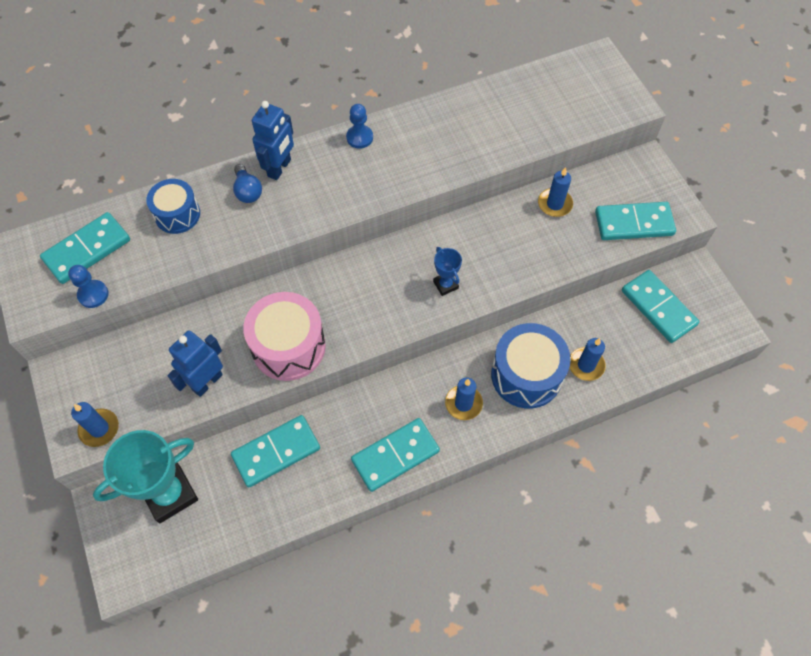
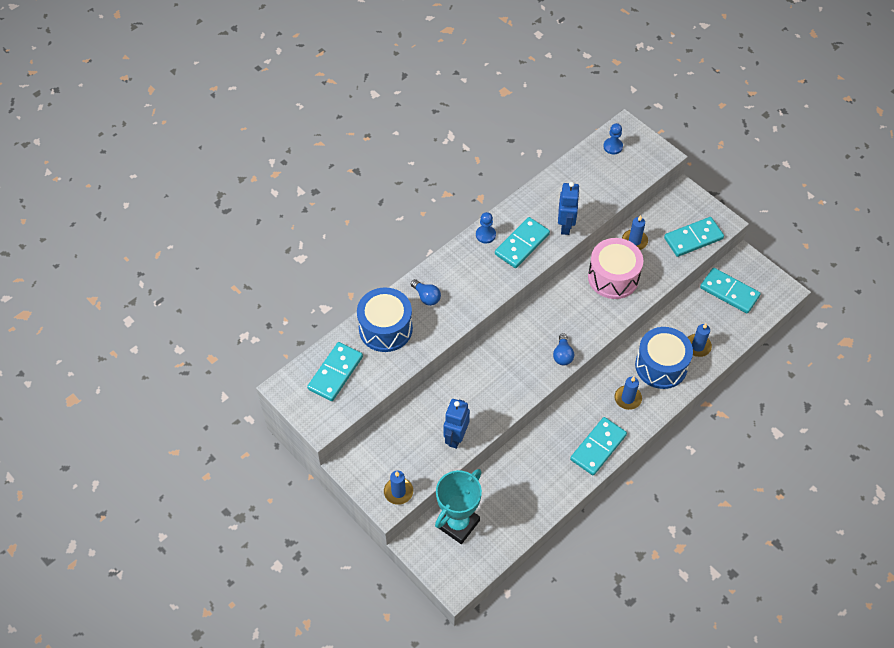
camera: 20 degrees left, 5 degrees down
blue pawn [68,265,109,308] -> blue pawn moved to [603,123,623,154]
blue drum [146,179,200,234] -> blue drum [357,287,413,352], size x1.58
turquoise domino [231,415,320,487] -> turquoise domino moved to [495,217,550,268]
pink drum [243,292,326,381] -> pink drum moved to [588,238,643,299]
blue robot [252,101,294,180] -> blue robot moved to [558,182,580,235]
blue trophy [433,247,462,296] -> none
none -> blue light bulb [553,333,574,365]

